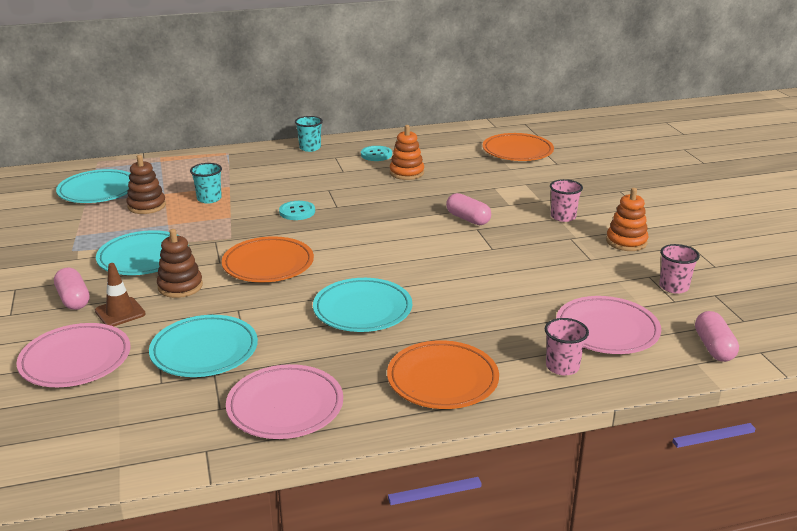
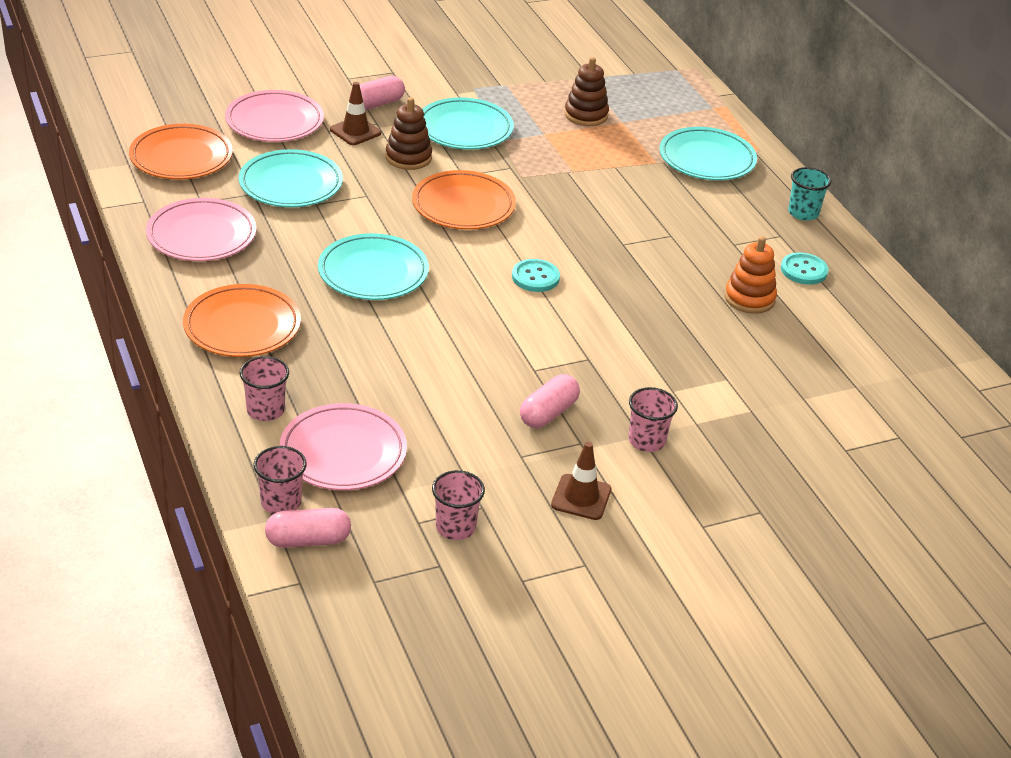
camera: 80 degrees right, 10 degrees up
turquoise plate [56,169,130,203] -> turquoise plate moved to [660,127,757,180]
turquoise cup [190,163,222,204] -> none
turquoise button [279,201,315,220] -> turquoise button moved to [512,259,560,292]
pink capsule [446,193,491,225] -> pink capsule moved to [520,374,580,428]
orange plate [482,133,554,161] -> orange plate moved to [129,124,233,179]
orange stacking toy [606,188,649,251] -> brown traffic cone [551,442,611,520]
none -> pink cup [254,446,307,514]

